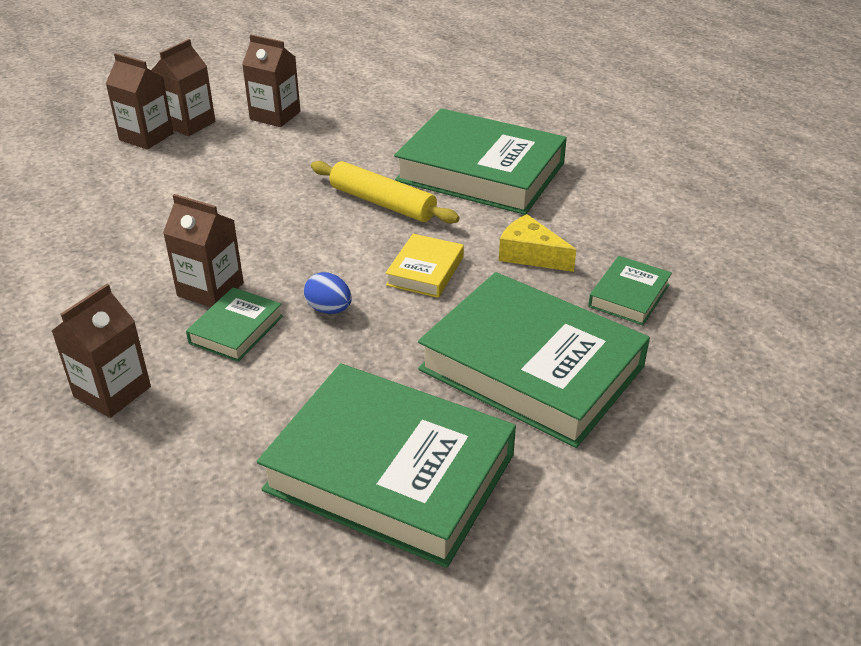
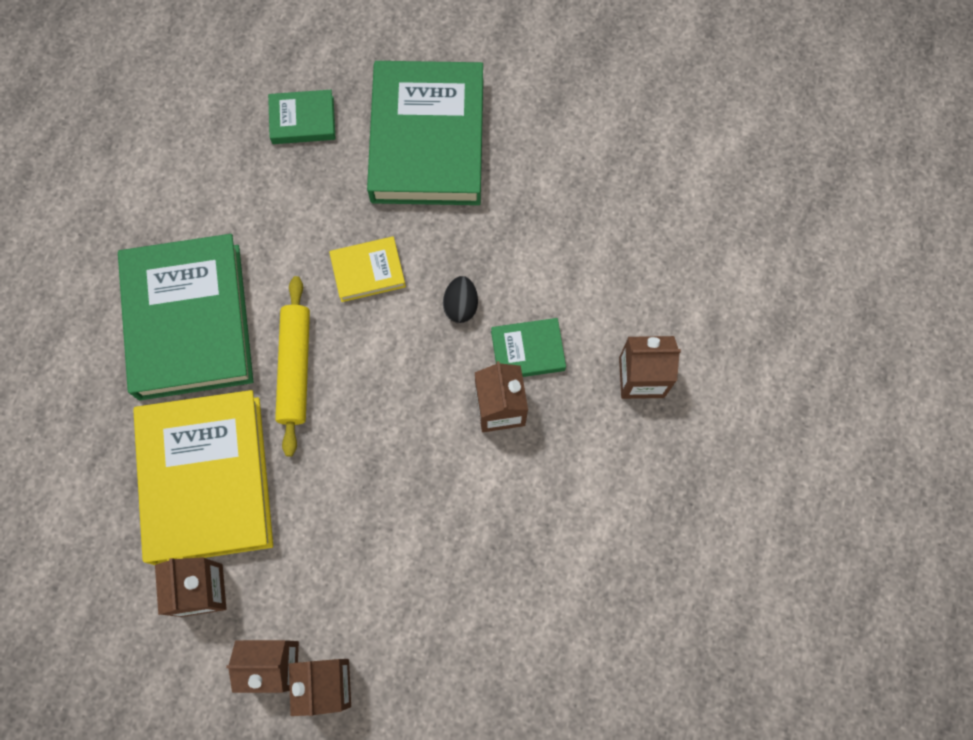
camera: 125 degrees left, 35 degrees up
green book [257,364,516,568] -> none
blue egg [304,272,352,314] -> black egg [443,276,478,323]
yellow cheese [499,214,576,272] -> none
none -> yellow book [133,390,273,565]

